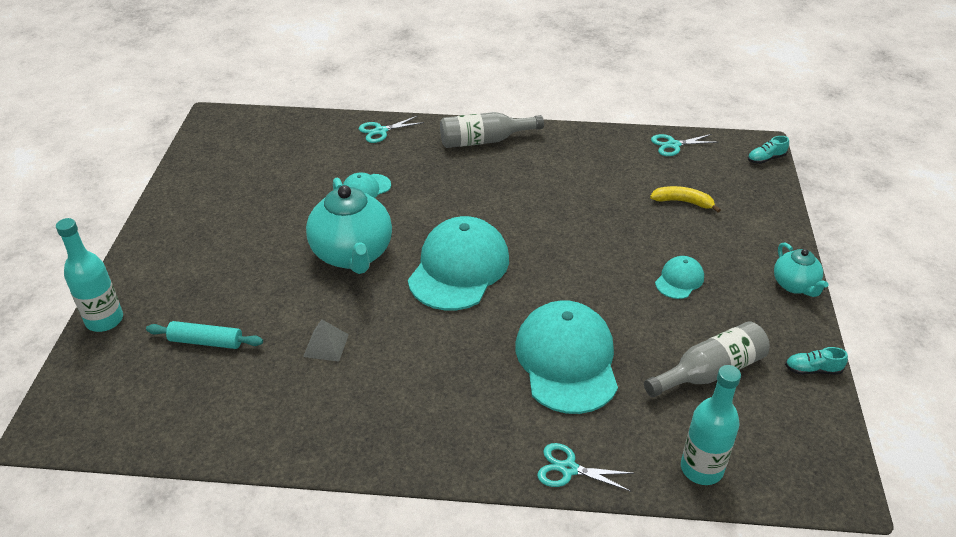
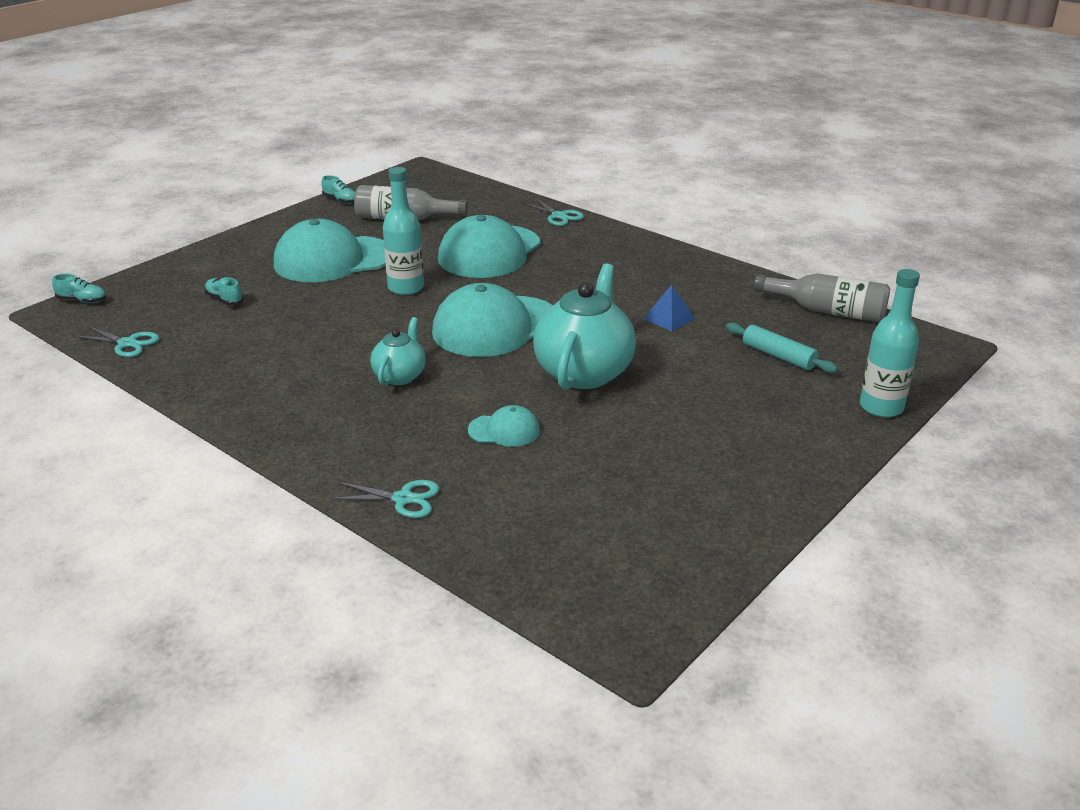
camera: 145 degrees left, 10 degrees down
grey pyramid [303,320,349,362] -> blue pyramid [644,285,695,331]
grey bottle [440,112,544,148] -> grey bottle moved to [754,273,890,322]
yellow banana [650,186,721,213] -> turquoise shoe [204,277,244,305]
turquoise cap [655,256,704,299] -> turquoise cap [274,219,386,282], size x2.15
turquoise bottle [681,365,741,485] -> turquoise bottle moved to [383,167,424,295]
turquoise teapot [774,242,829,297] -> turquoise teapot moved to [370,317,426,386]

